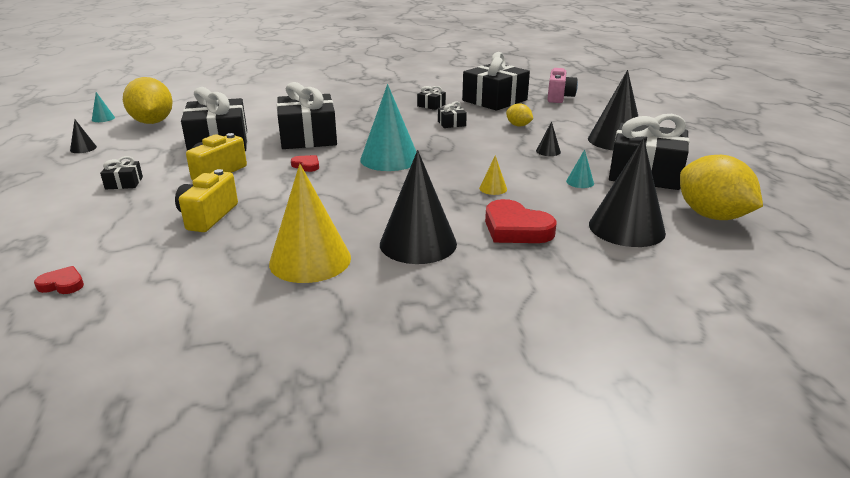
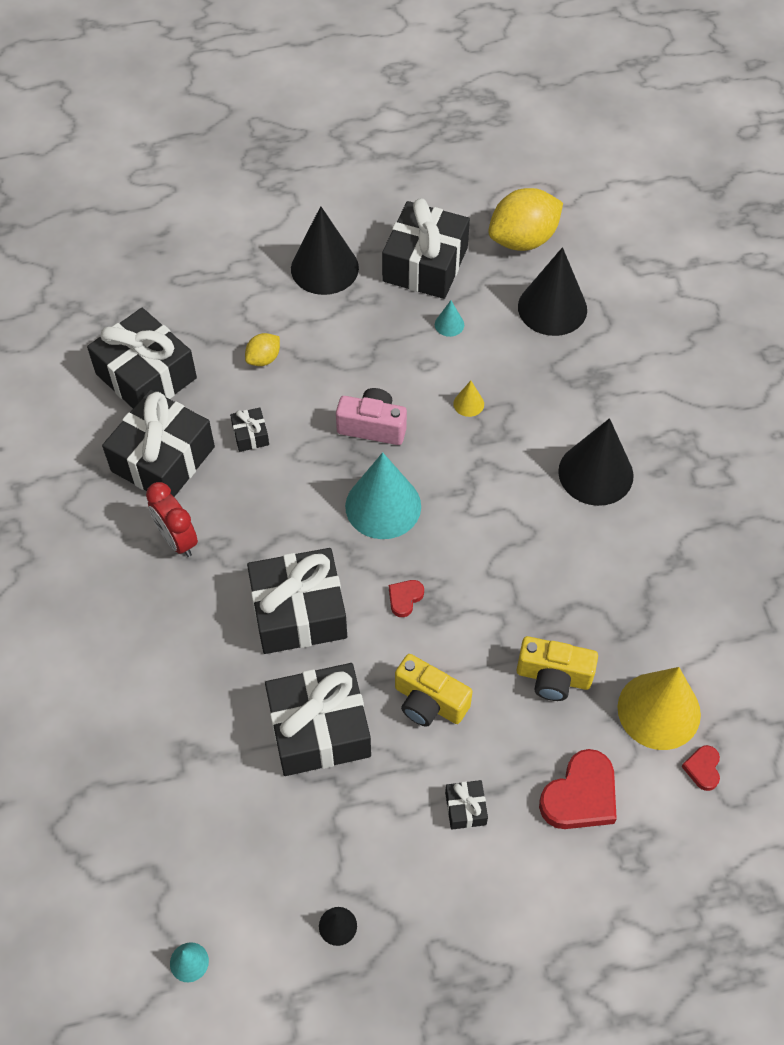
camera: 90 degrees left, 30 degrees up
yellow lemon [123,77,173,124] -> none
yellow cone [269,164,351,283] -> yellow cone moved to [617,667,701,750]
black gift [417,86,446,110] -> black gift [102,390,215,497], size x2.33
red heart [485,199,556,243] -> red heart moved to [539,749,617,829]
black cone [536,121,561,156] -> none
pink camera [547,68,578,103] -> pink camera moved to [336,388,407,445]
none -> red clock [146,482,198,557]

